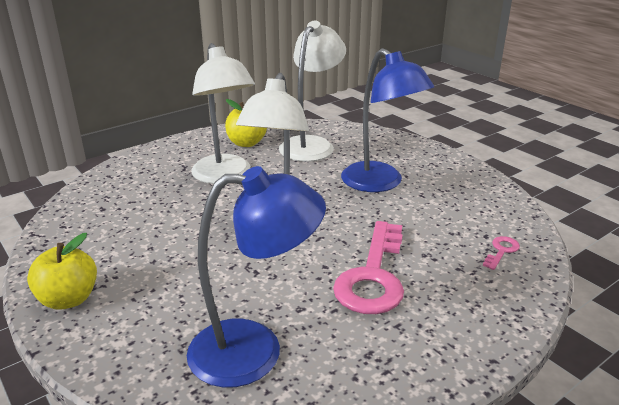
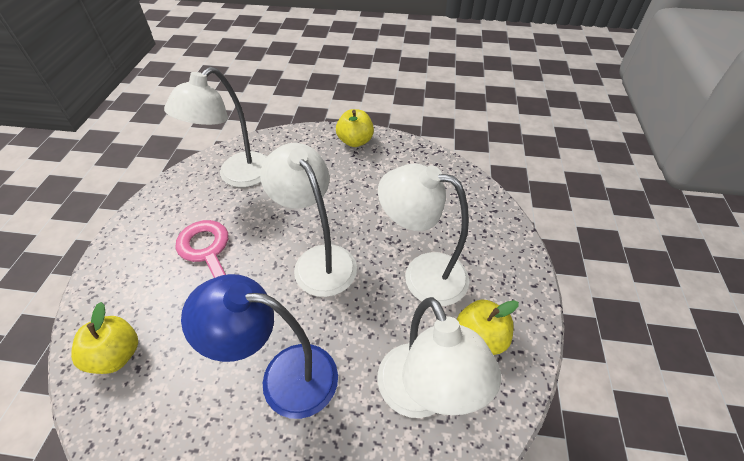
camera: 135 degrees right, 20 degrees up
blue lamp [187,166,326,388] -> white lamp [164,67,267,187]
pink key [483,236,520,270] -> yellow apple [71,302,138,374]

